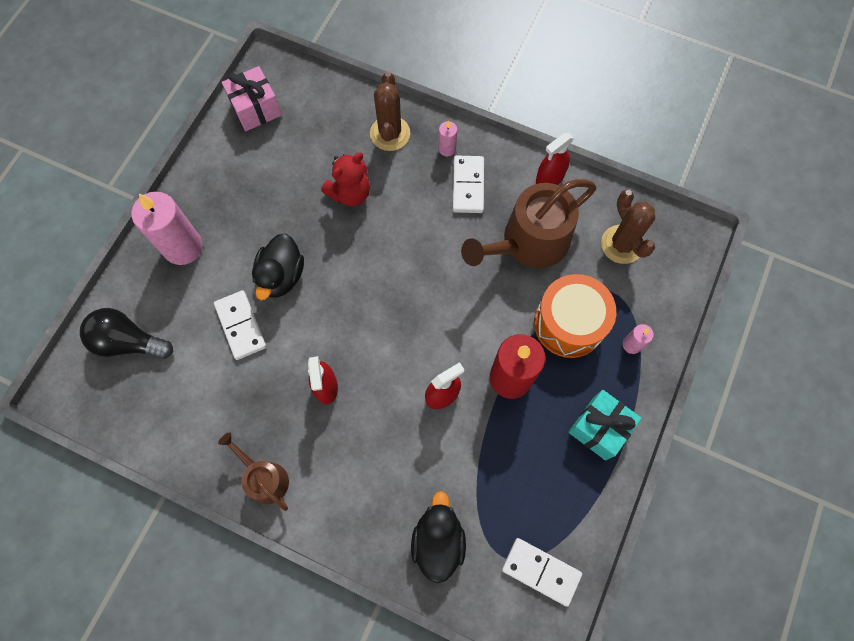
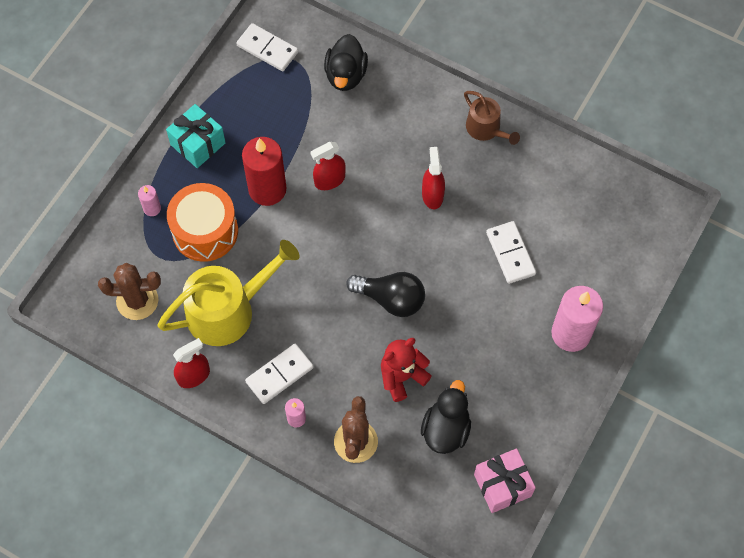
camera: 175 degrees left, 5 degrees down
black light bulb [80,308,173,359] -> black light bulb moved to [346,272,425,317]
black duck [252,233,304,300] -> black duck moved to [421,380,471,454]
white domino [453,155,484,213] -> white domino turned 45 degrees clockwise [245,344,313,404]
brown watering can [461,179,596,268] -> yellow watering can [157,240,299,346]
brown cactus [601,190,655,264] -> brown cactus turned 75 degrees counterclockwise [98,263,161,320]

